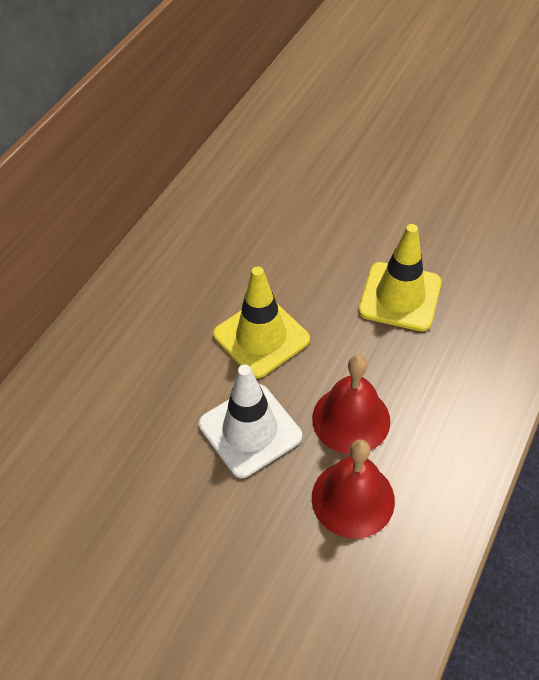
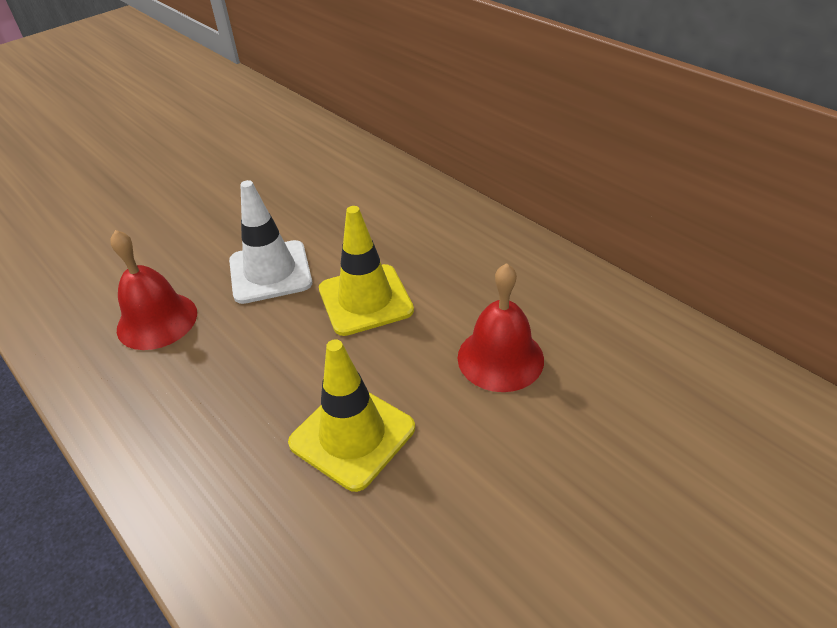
camera: 110 degrees right, 10 degrees down
red bell [312,355,390,454] -> red bell moved to [458,263,544,392]

